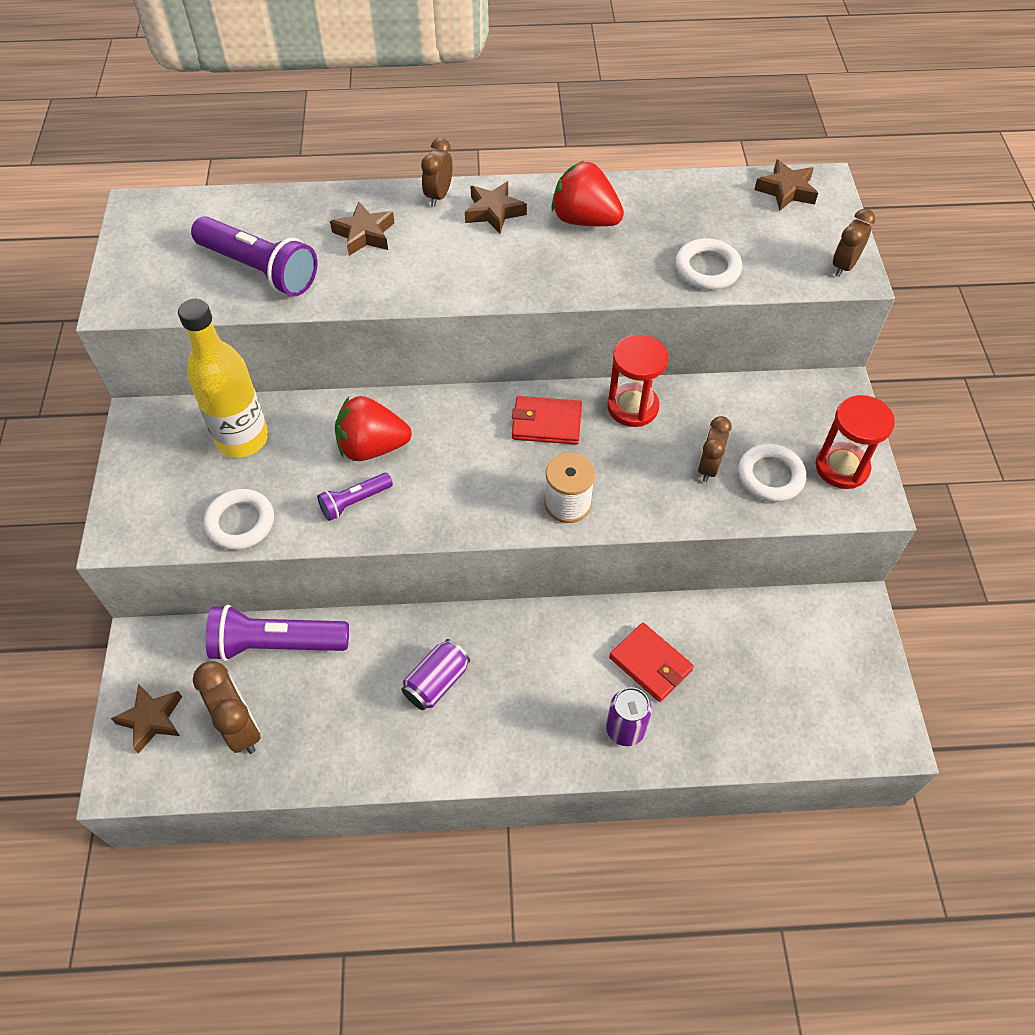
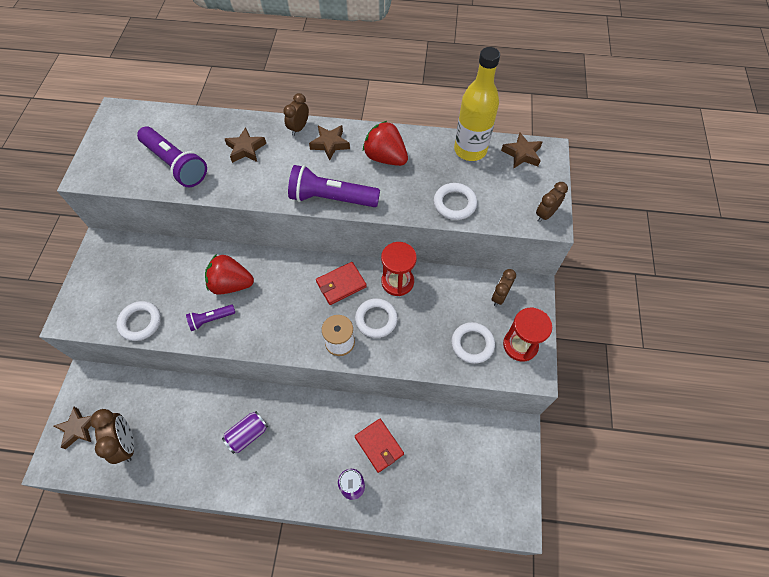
camera: 10 degrees right, 5 degrees up
yellow bottle [178,299,268,458] -> yellow bottle moved to [454,47,500,161]
purple flashlight [206,605,349,661] -> purple flashlight moved to [288,165,380,207]
red wallet [512,396,582,445] -> red wallet turned 45 degrees counterclockwise [316,262,367,305]
brown clock [698,416,732,482] -> brown clock moved to [492,269,516,306]
none -> white ring [355,298,398,338]

